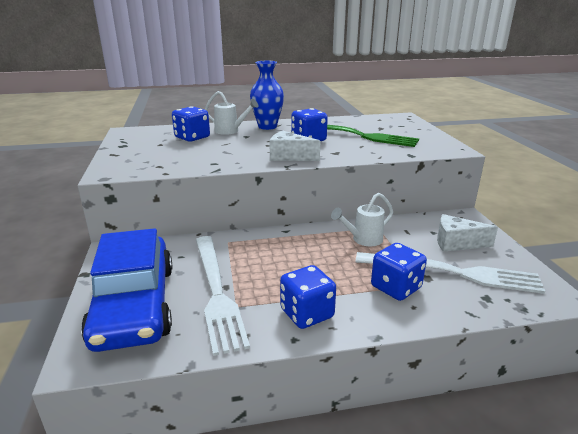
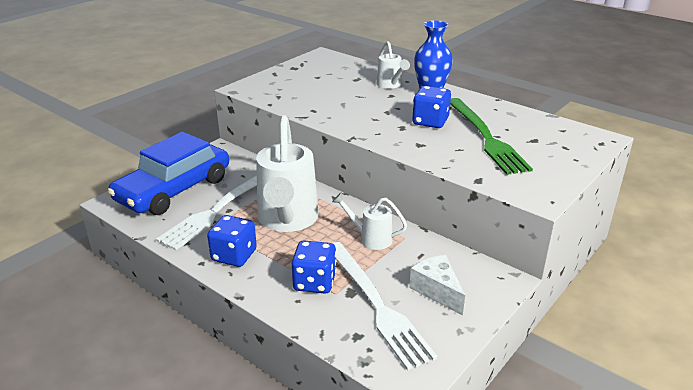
camera: 50 degrees right, 5 degrees up
blue dice [172,106,210,142] -> none
white cheese [269,131,320,161] -> none
none -> white watering can [256,115,319,232]

